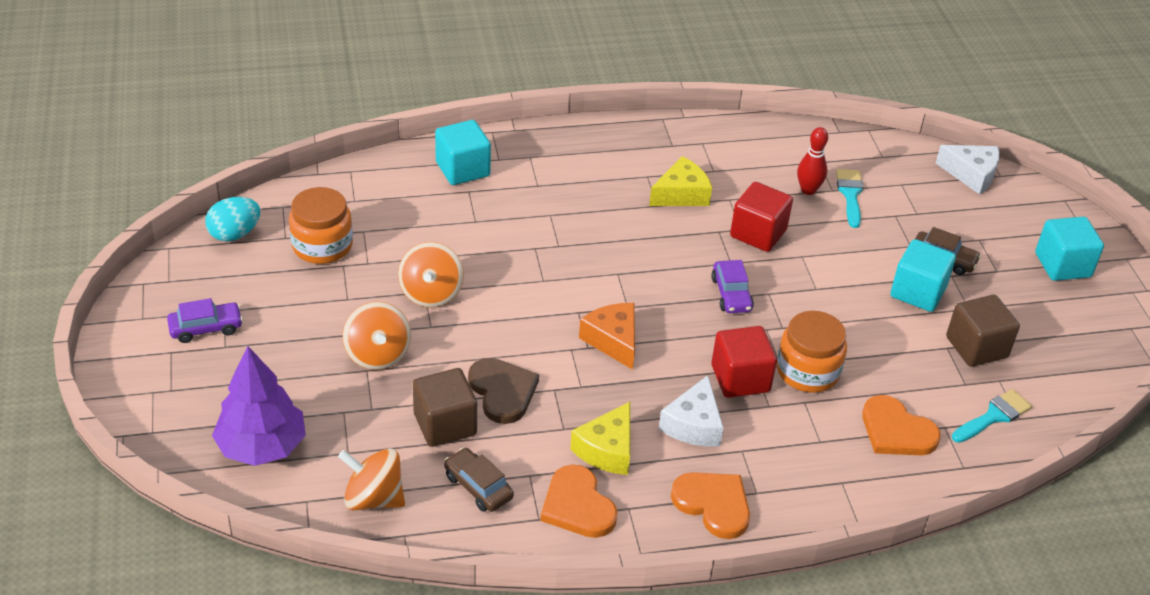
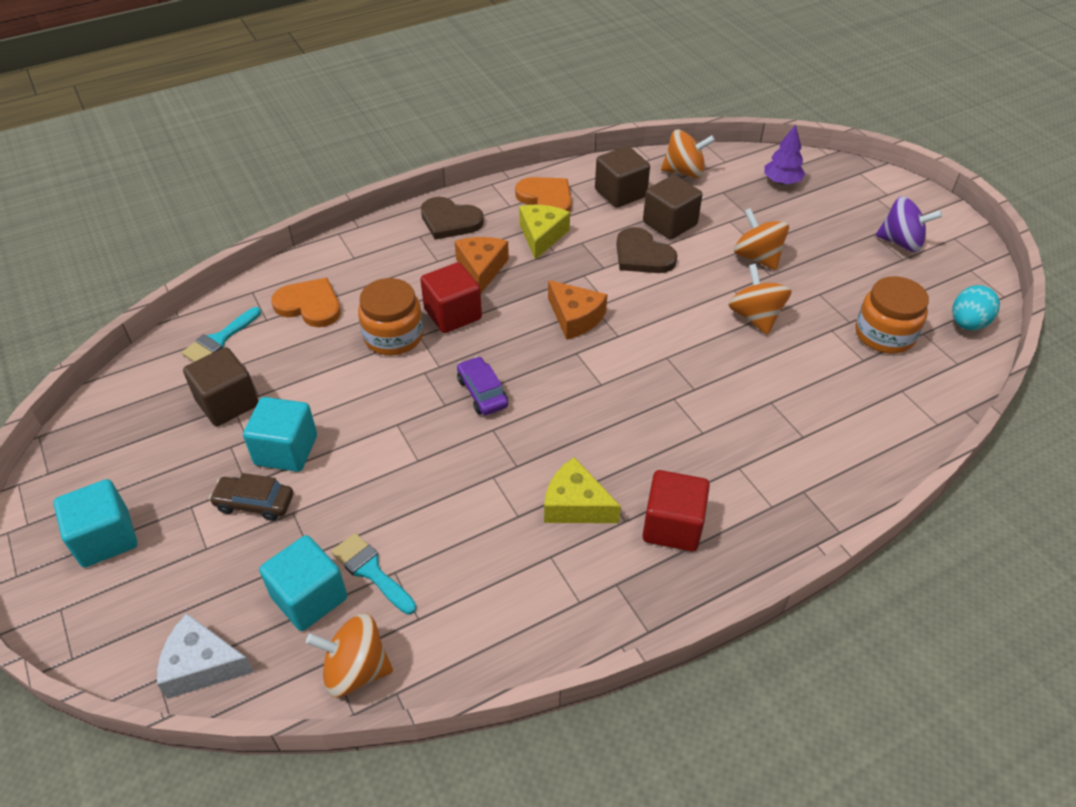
camera: 165 degrees right, 5 degrees up
purple car [167,298,243,343] -> purple spinning top [876,196,943,252]
purple tree [212,346,306,466] -> purple tree [764,125,806,184], size x0.61
turquoise cube [435,120,491,185] -> turquoise cube moved to [259,535,347,631]
brown car [444,448,514,512] -> brown cube [595,146,650,208]
yellow cheese [649,156,712,206] -> yellow cheese turned 75 degrees clockwise [544,457,621,523]
white cheese [659,375,724,447] -> orange cheese [455,237,509,293]
orange heart [671,472,750,539] -> brown heart [421,197,484,240]
red cube [730,182,793,252] -> red cube moved to [643,470,710,552]
red bowling pin [797,127,828,195] -> none
turquoise brush [836,169,863,228] -> turquoise brush turned 150 degrees clockwise [331,533,416,615]
none -> orange spinning top [306,613,393,697]

